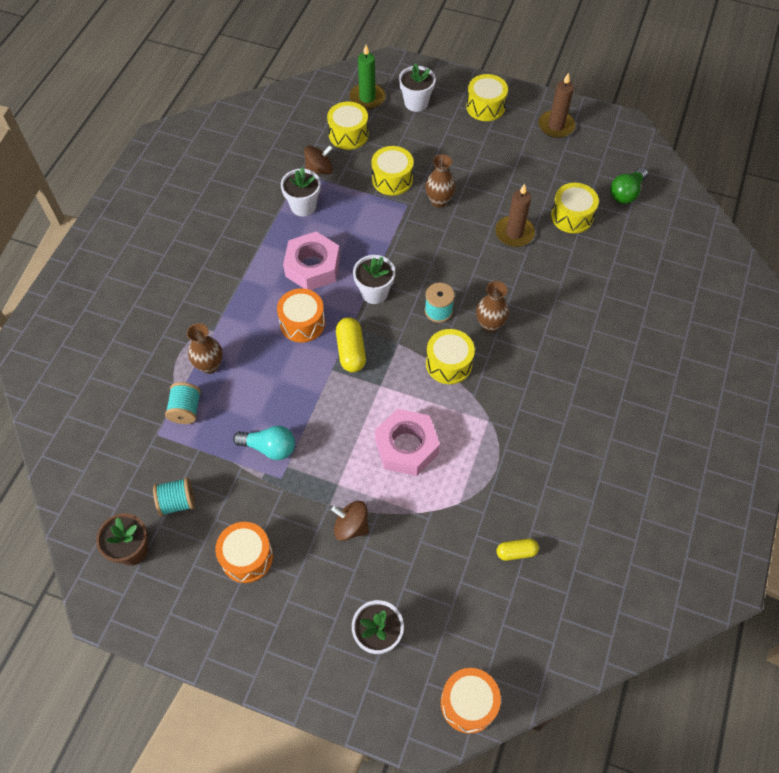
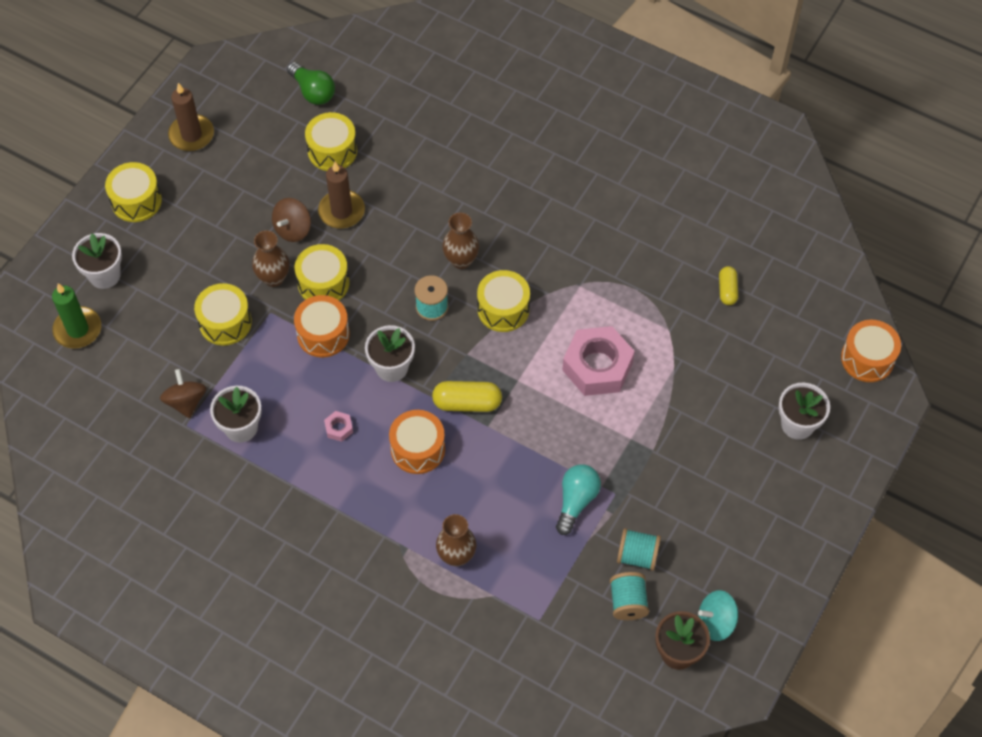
camera: 80 degrees left, 0 degrees up
turquoise spool [165,382,201,424] -> turquoise spool moved to [617,528,661,571]
orange drum [215,522,273,583] -> orange drum moved to [294,295,350,358]
pink nut [283,232,340,290] -> pink nut [324,411,353,442], size x0.41
yellow drum [327,102,369,150] -> yellow drum moved to [295,244,349,300]
brown spinning top [331,501,369,541] -> brown spinning top moved to [272,198,311,242]
none -> turquoise spinning top [698,590,738,641]

